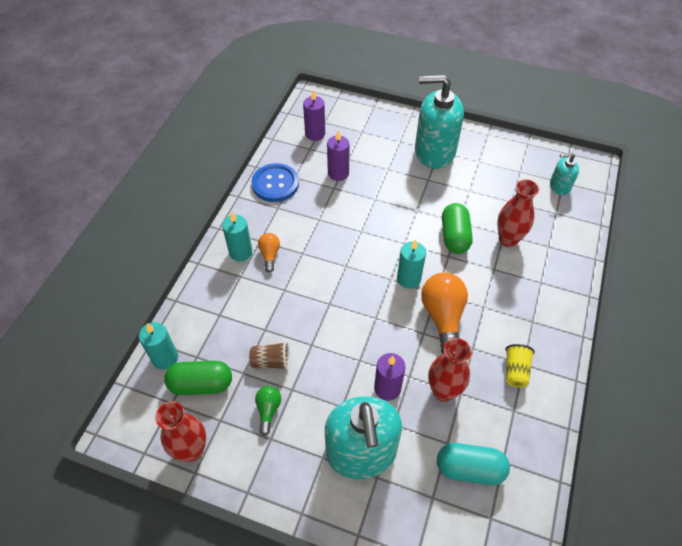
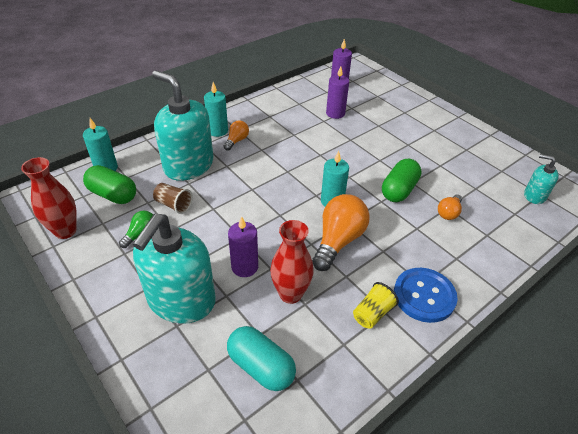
camera: 30 degrees right, 10 degrees down
blue button [251,163,299,202] -> blue button moved to [394,268,458,323]
turquoise soap dispenser [415,75,464,169] -> turquoise soap dispenser moved to [152,71,214,181]
red vase [497,179,539,247] -> orange light bulb [438,194,462,220]

